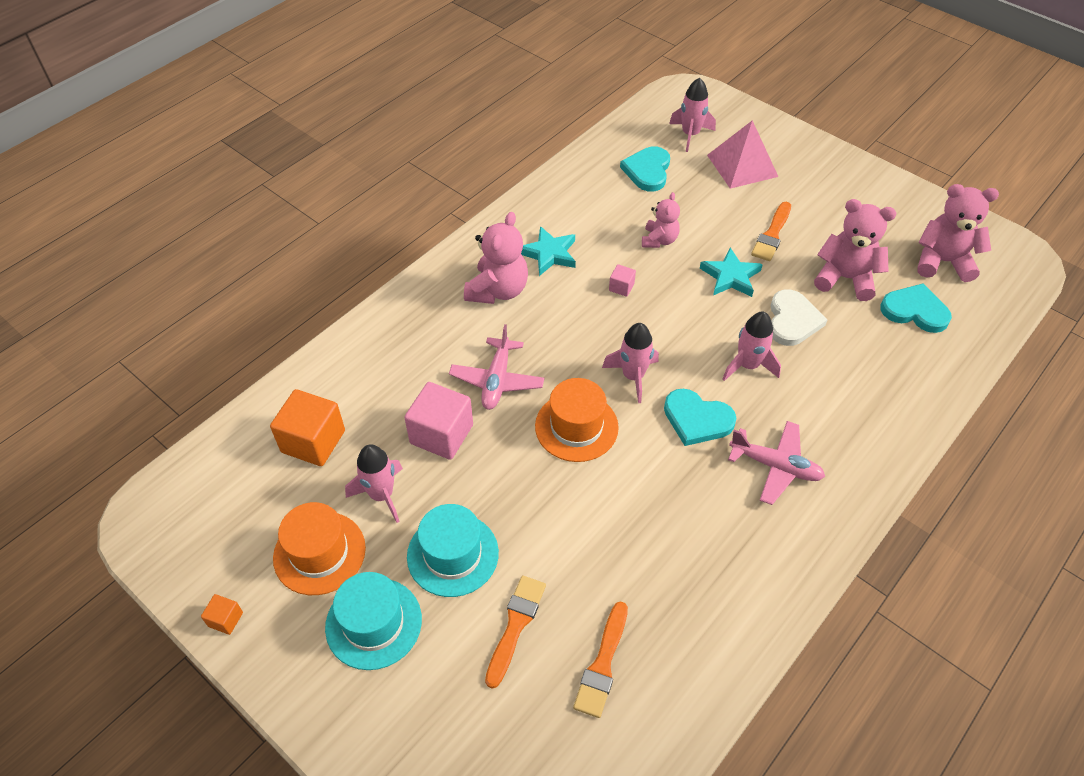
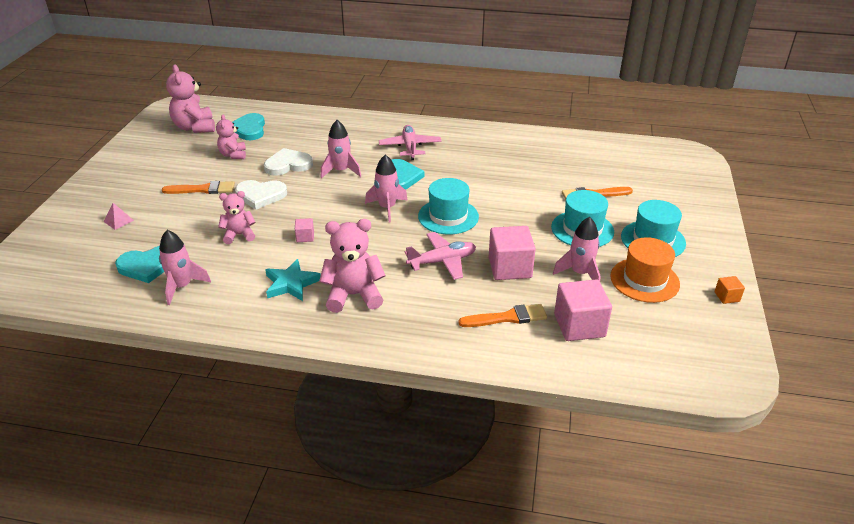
camera: 120 degrees left, 15 degrees down
orange cube [270,389,345,466] -> pink cube [554,279,612,341]
orange hat [535,378,619,462] -> turquoise hat [418,178,479,235]
orange brush [573,601,628,718] -> orange brush moved to [459,304,547,327]
pink rocket [669,78,716,152] -> pink rocket moved to [159,230,211,305]
turquoise star [700,247,763,297] -> white heart [235,180,287,209]
pink pyramid [707,120,778,189] -> pink pyramid [104,203,134,230], size x0.44
pink teddy bear [814,199,896,301] -> pink teddy bear [216,114,246,159], size x0.62

